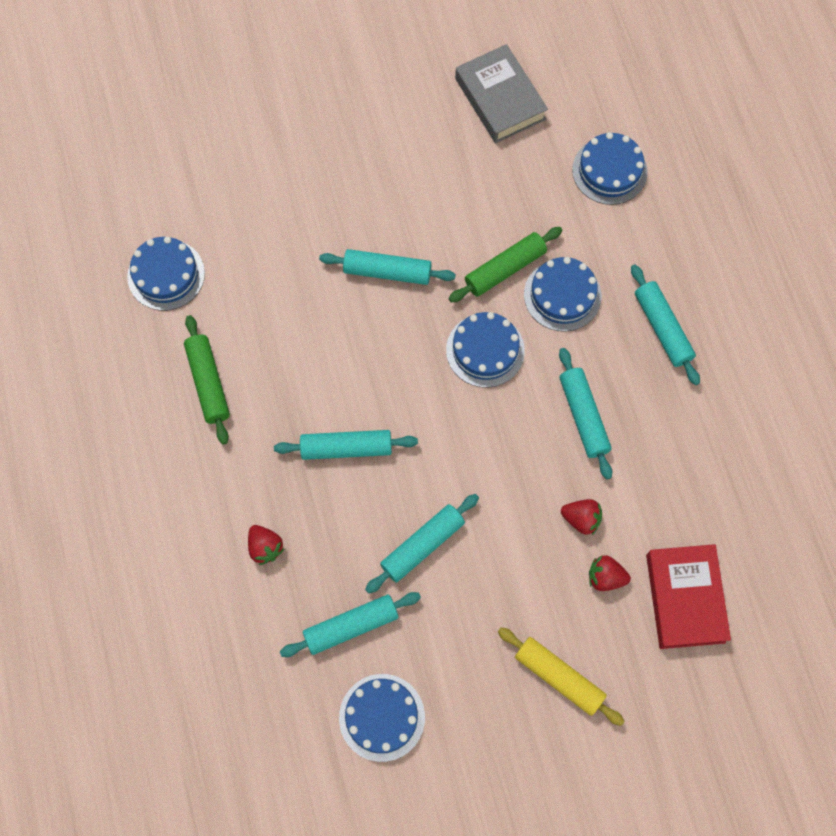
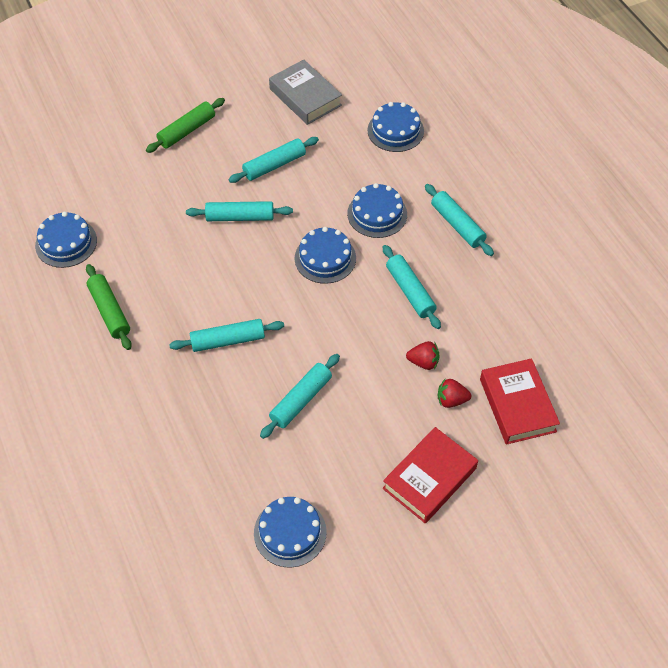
camera: 10 degrees left, 15 degrees down
red strawberry [248,525,284,565] -> none
turquoise rolling pin [280,592,421,657] -> turquoise rolling pin moved to [229,137,319,183]
green rolling pin [449,227,563,303] -> green rolling pin moved to [146,98,225,153]
yellow rolling pin [498,627,625,726] -> red book [382,427,478,523]

